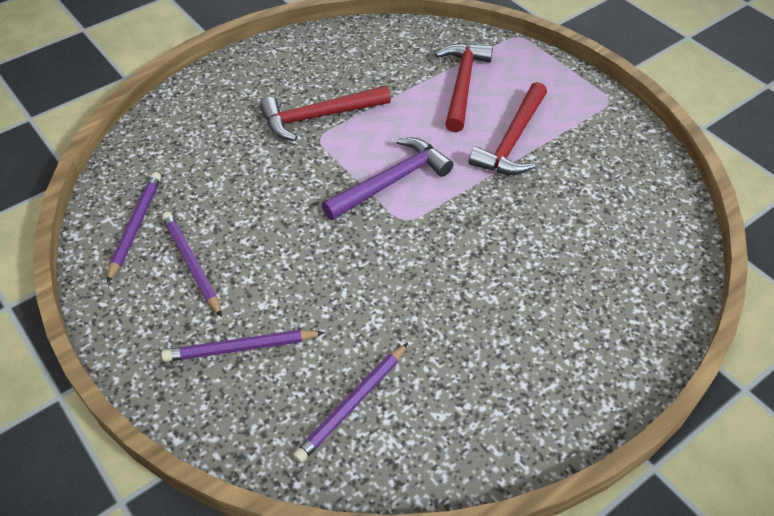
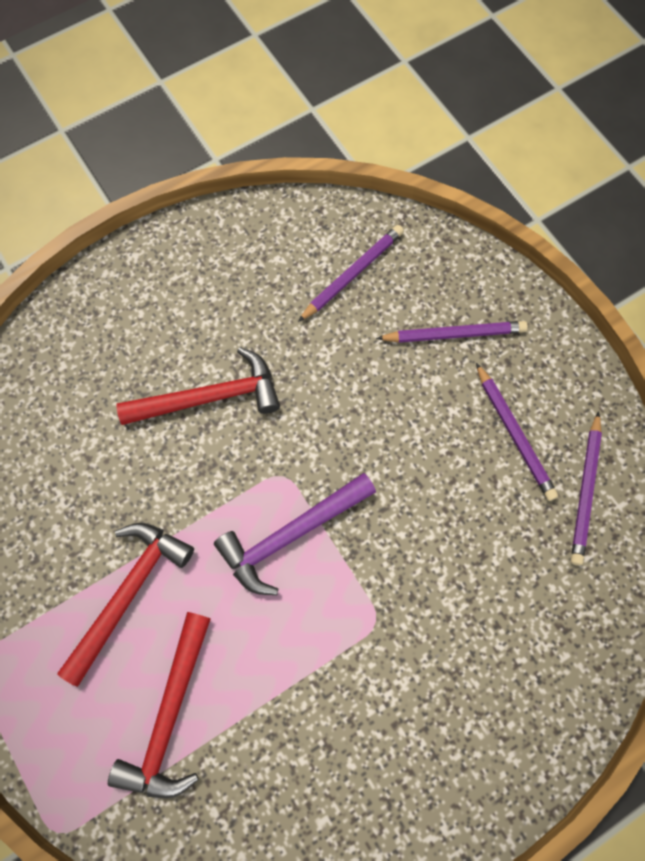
camera: 175 degrees left, 20 degrees up
red hammer [260,86,391,141] -> red hammer moved to [116,347,280,425]

